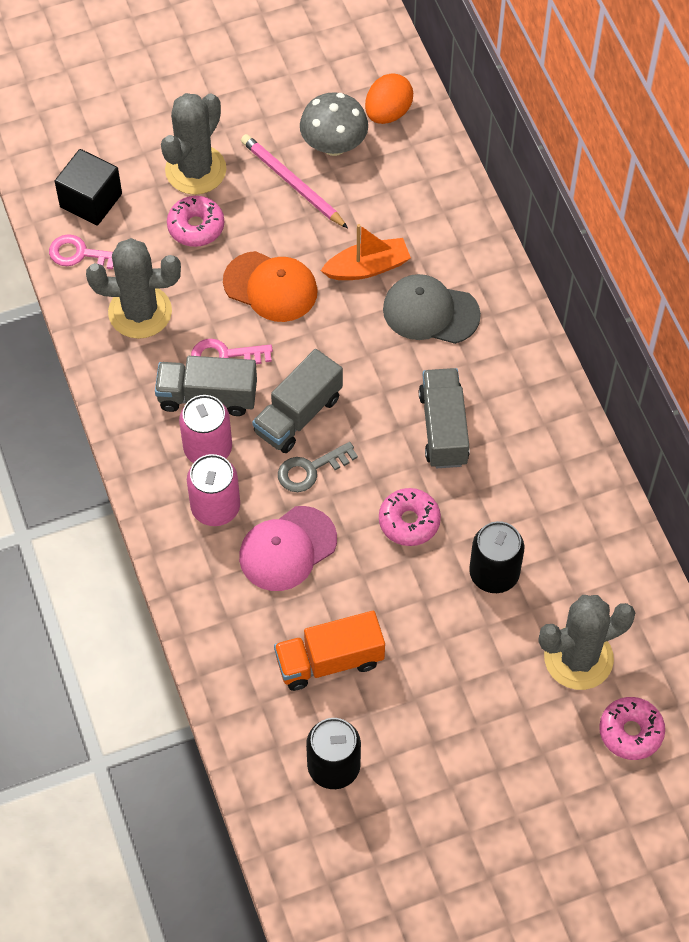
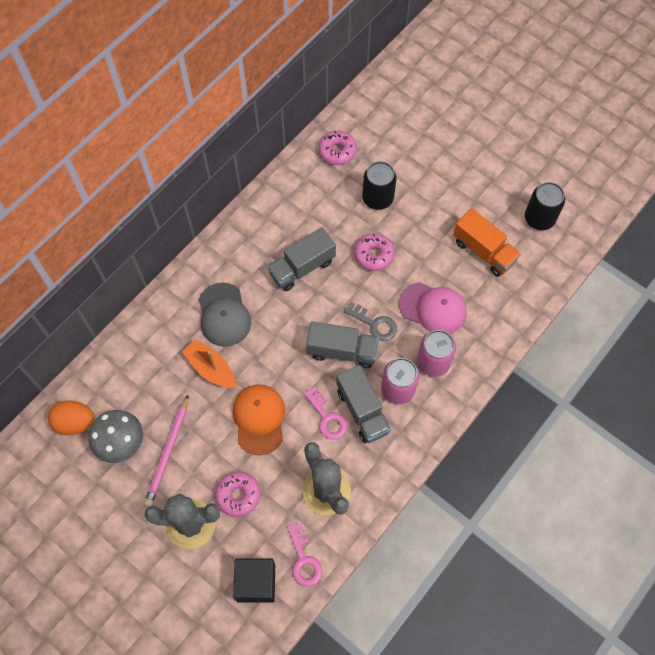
camera: 120 degrees left, 5 degrees up
grey cactus [539,595,636,690] -> none
pink donut [599,697,665,760] -> pink donut moved to [318,131,357,165]

